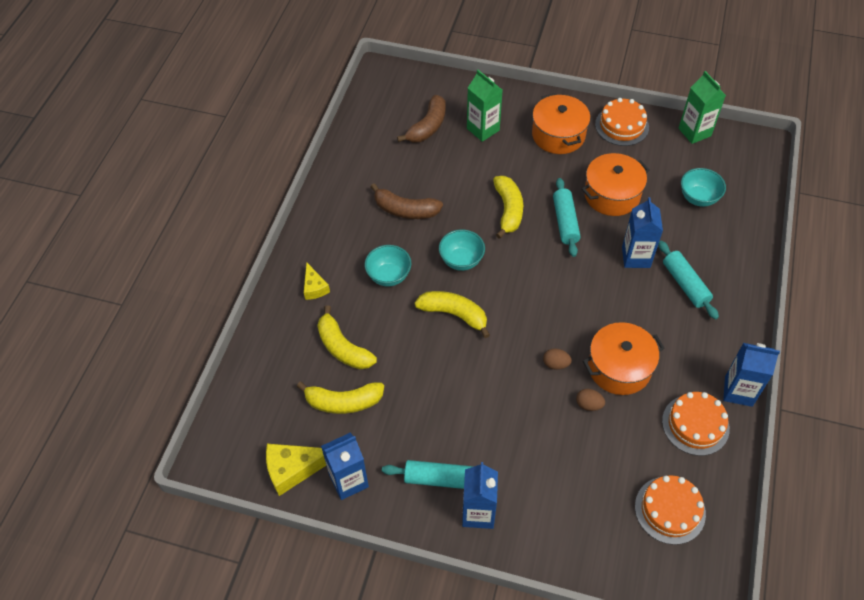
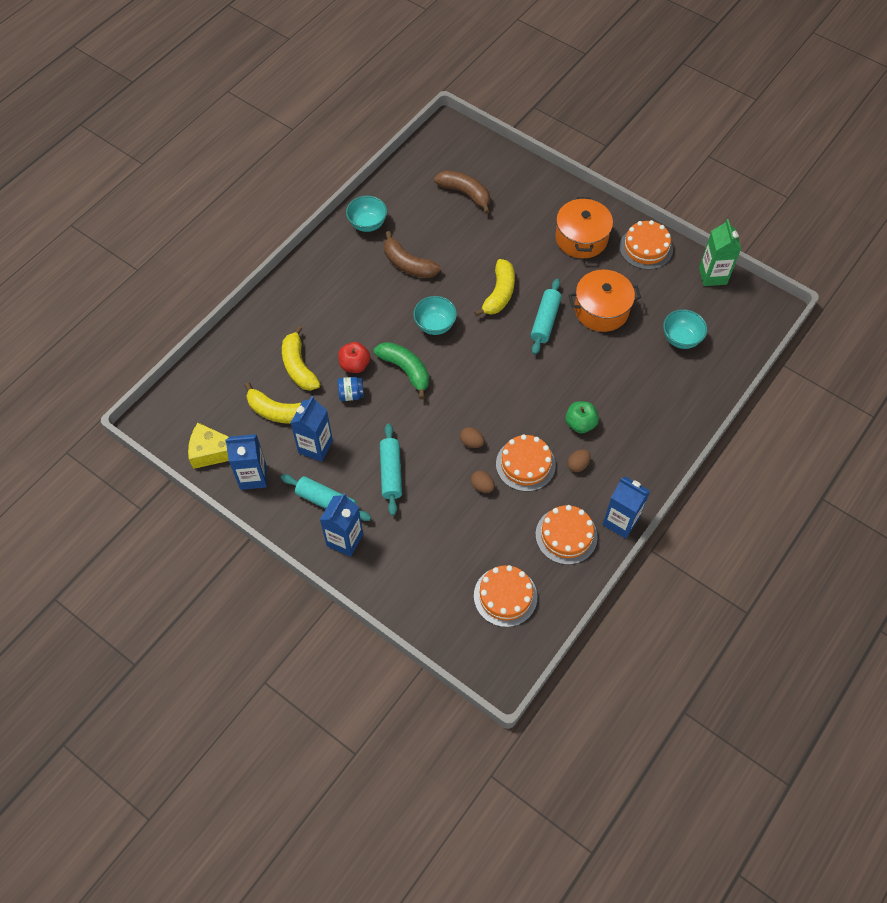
camera: 20 degrees right, 5 degrees up
yellow cheese [304,262,330,300] -> none
turquoise bowl [365,245,411,287] -> turquoise bowl moved to [346,196,387,232]
brown banana [397,95,446,143] -> brown banana turned 105 degrees counterclockwise [434,170,490,214]
yellow banana [415,291,490,338] -> green banana [374,342,429,399]
green carton [467,70,503,142] -> none
orange pot [583,322,664,395] -> orange cake [496,434,556,492]
blue carton [622,197,663,268] -> blue carton moved to [291,396,333,462]
turquoise rolling pin [658,241,719,319] -> turquoise rolling pin moved to [380,423,402,515]
none -> red apple [338,342,370,373]
none -> blue jar [338,377,364,401]
none -> green apple [565,401,599,433]
none -> brown egg [567,449,591,472]

